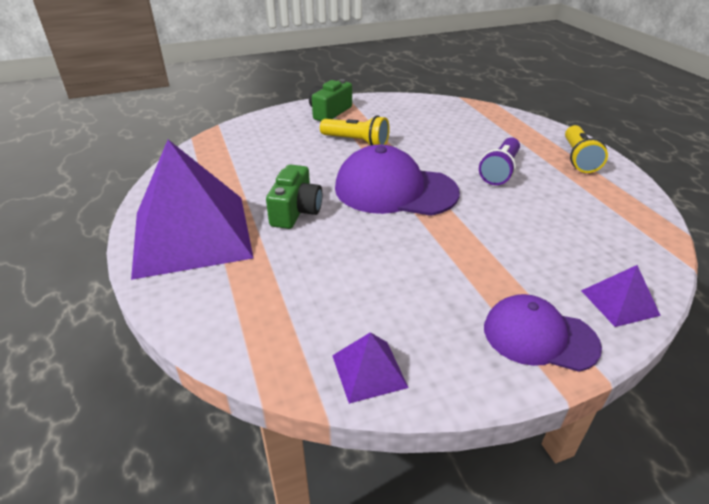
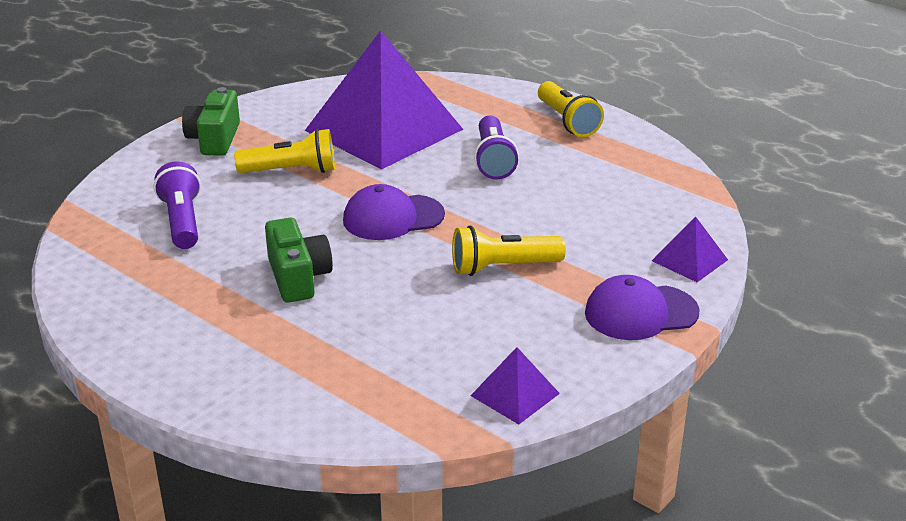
camera: 30 degrees left, 5 degrees down
purple pyramid [131,140,253,280] -> purple pyramid moved to [305,30,463,169]
purple cap [335,145,460,216] -> purple cap [343,184,445,240], size x0.63
none -> purple flashlight [154,161,201,249]
none -> yellow flashlight [452,226,566,276]

